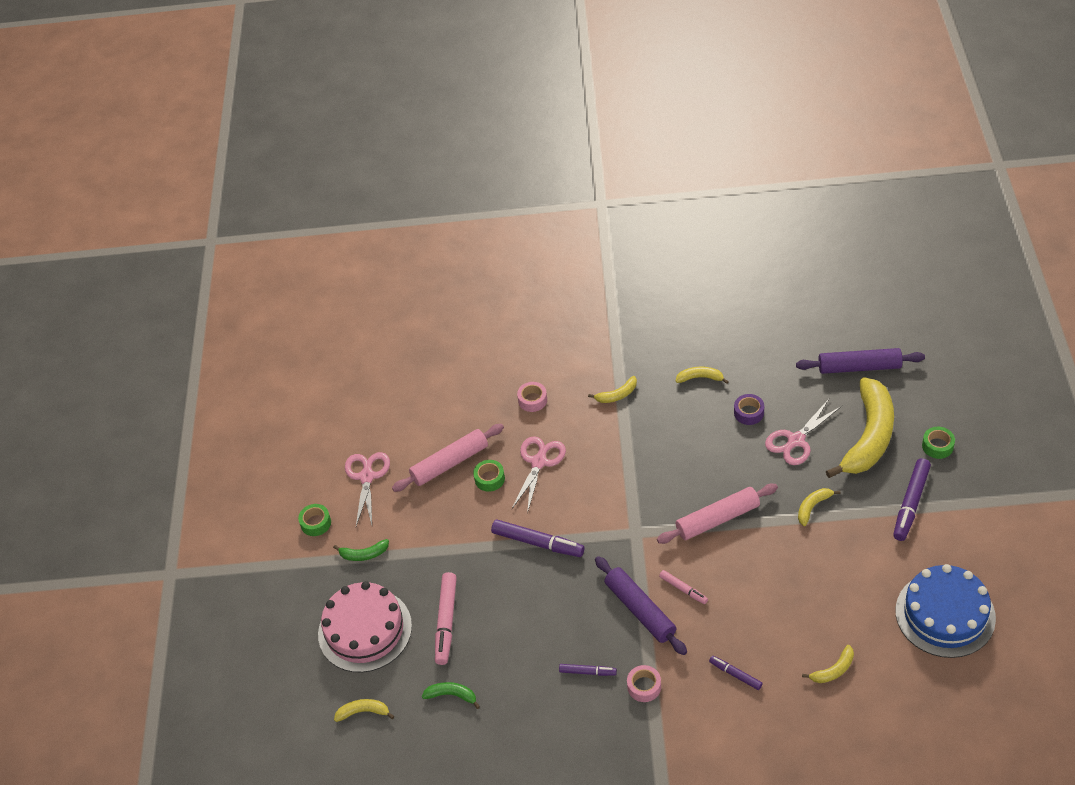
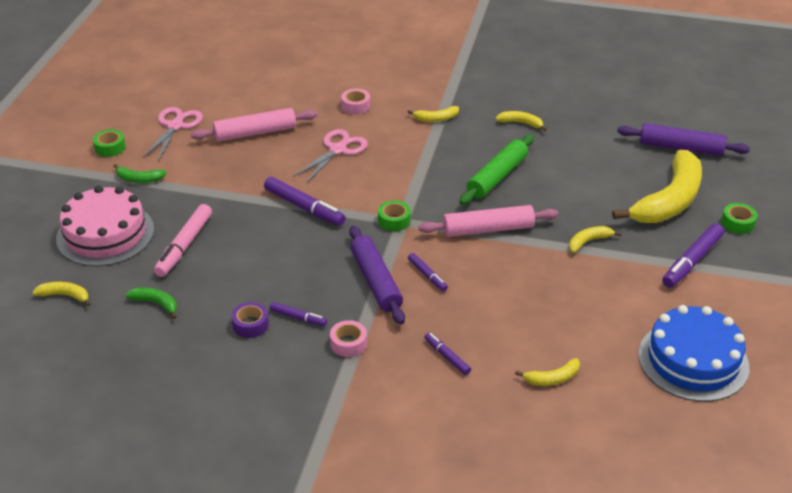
camera: 10 degrees right, 10 degrees down
green tape [473,460,505,492] -> green tape moved to [378,200,411,231]
pink marker [659,570,708,604] -> purple marker [408,253,448,291]
purple tape [734,394,764,425] -> purple tape moved to [231,302,269,338]
pink scissors [765,399,842,465] -> none
none -> green rolling pin [459,135,534,205]

